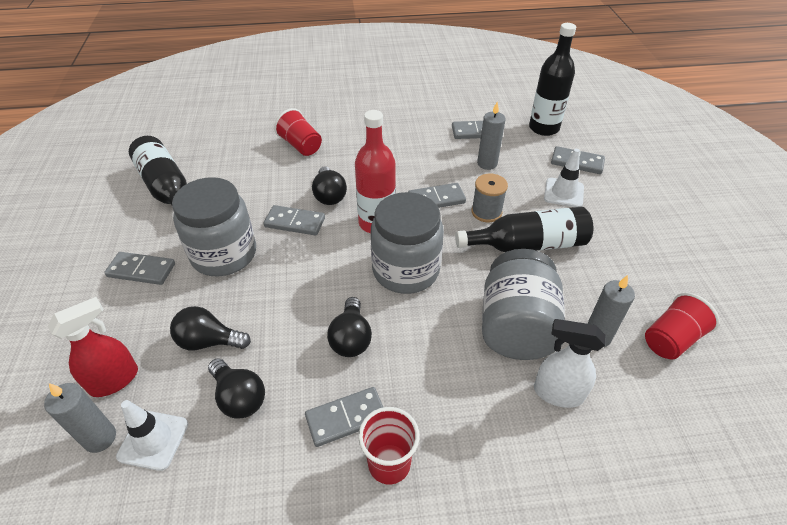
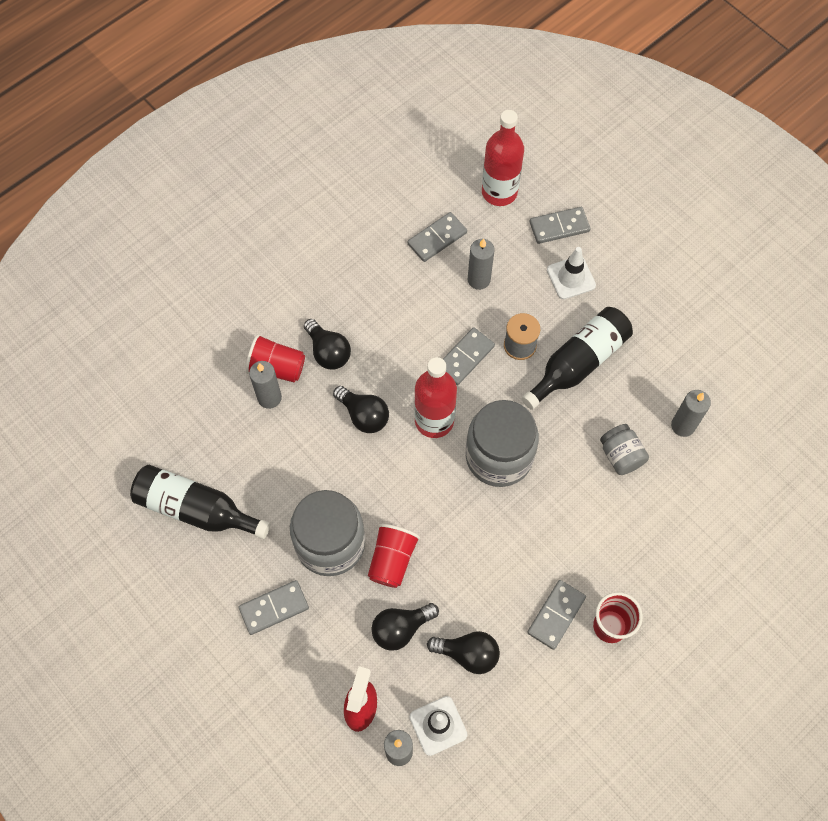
camera: 35 degrees left, 20 degrees up
grey domino [264,205,325,236] -> none
black light bulb [327,297,372,357] -> black light bulb moved to [304,319,351,370]
grey jar [482,249,565,360] -> grey jar [600,424,649,475], size x0.52
black bottle [529,23,576,136] -> red bottle [482,110,524,206]
white spray bottle [534,319,605,408] -> none
red cup [645,293,720,359] -> red cup moved to [368,524,420,588]
none -> grey candle [249,361,282,409]

